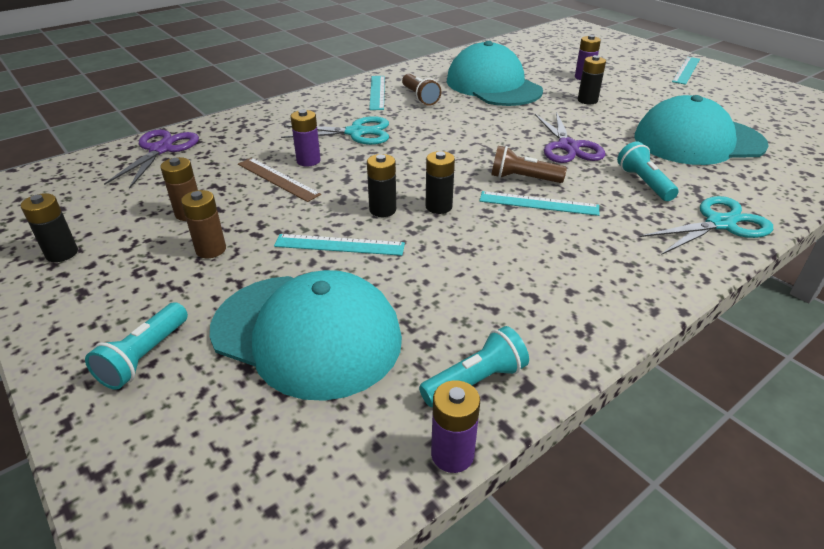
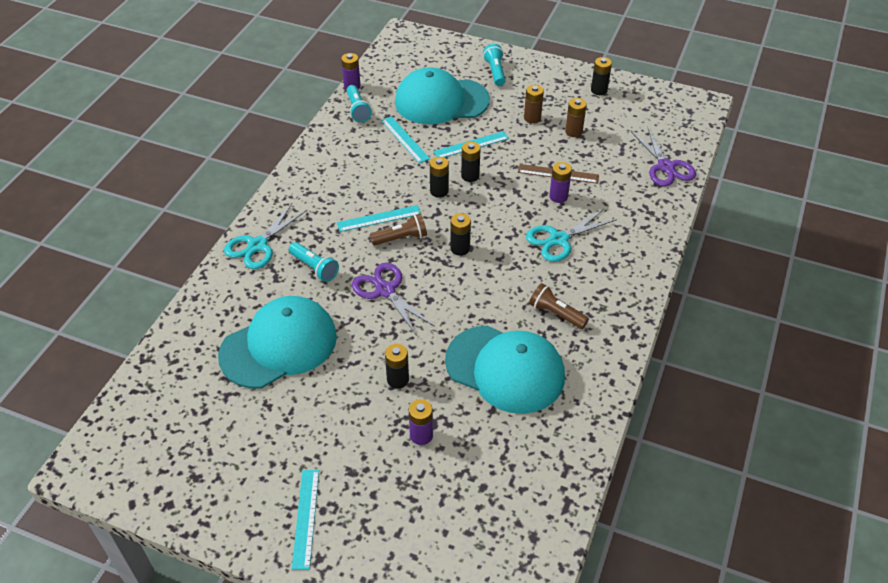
camera: 150 degrees right, 10 degrees up
turquoise ruler [369,76,385,110] -> turquoise ruler moved to [381,116,430,163]
turquoise flashlight [419,326,529,407] -> turquoise flashlight turned 45 degrees counterclockwise [346,85,372,122]
none -> black battery [450,213,471,256]

